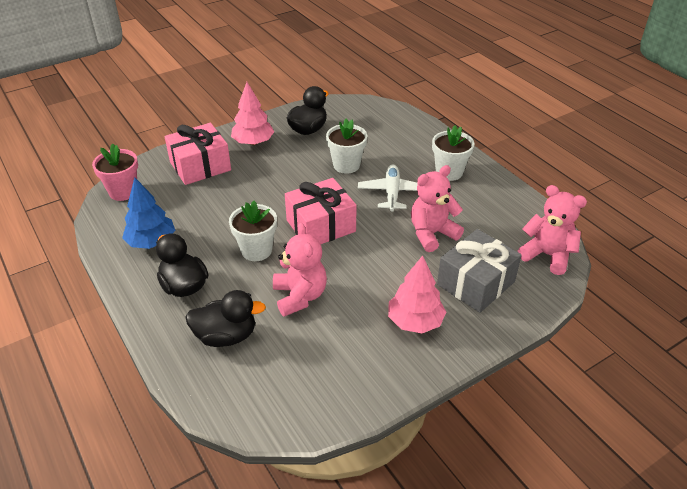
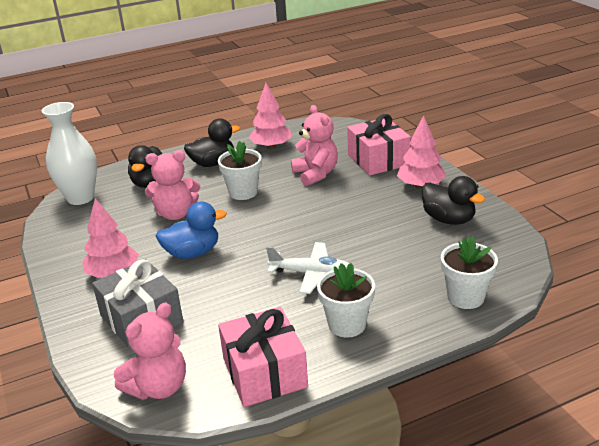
camera: 100 degrees right, 10 degrees down
pink flower pot [92,144,138,201] -> none
blue tree [122,177,175,249] -> pink tree [249,83,292,149]
pink gift [285,178,357,244] -> pink gift moved to [218,307,308,407]
white flower pot [326,119,367,174] -> white flower pot moved to [441,236,498,309]
pink teddy bear [411,165,464,252] -> pink teddy bear moved to [291,105,338,186]
none -> white vase [42,102,97,205]
none -> blue duck [156,202,227,259]

